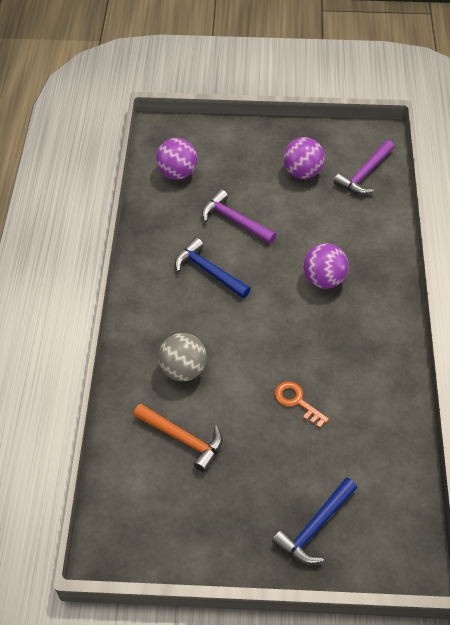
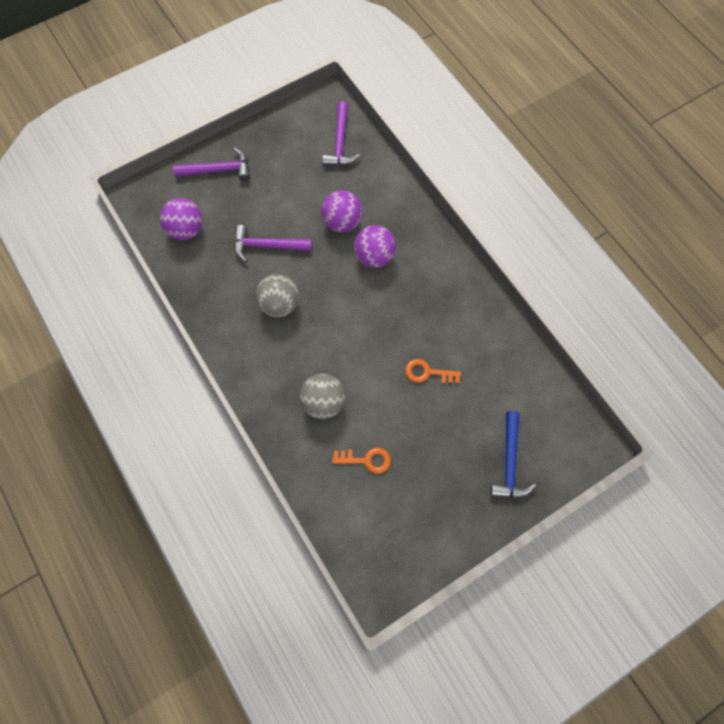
camera: 35 degrees left, 15 degrees up
orange hammer [133,403,223,472] -> orange key [332,447,391,474]
blue hammer [175,237,251,298] -> grey ball [256,274,299,317]
purple ball [283,137,325,179] -> purple ball moved to [321,190,362,232]
none -> purple hammer [173,147,250,181]

